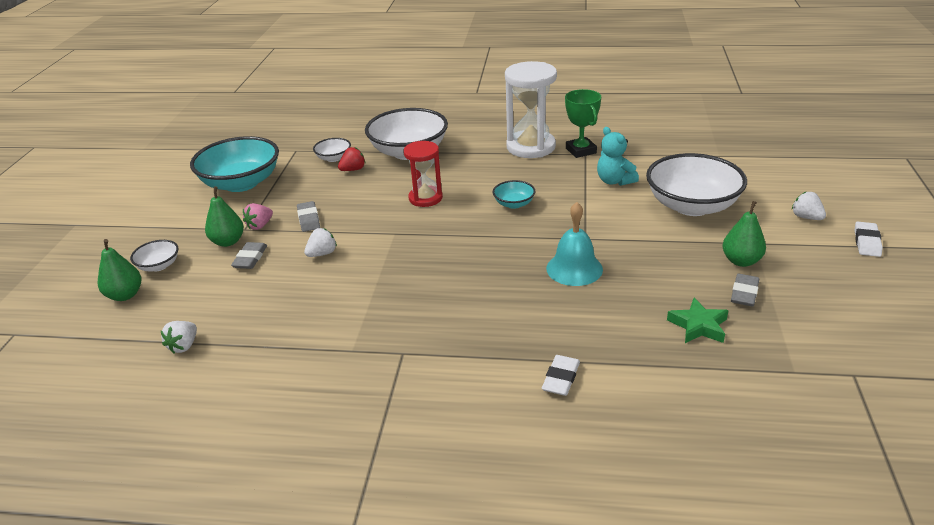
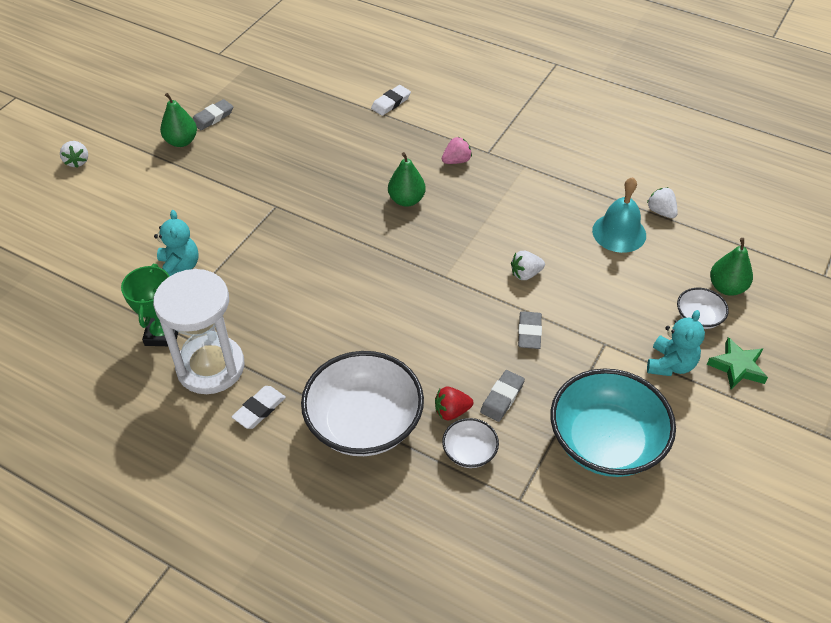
camera: 160 degrees left, 15 degrees up
white strawberry [161,321,197,353] -> white strawberry turned 75 degrees counterclockwise [647,187,678,218]
green pear [205,187,244,247] -> green pear moved to [388,152,426,207]
grey eraser [231,242,267,269] -> grey eraser moved to [480,370,525,422]
pink strawberry [243,203,273,230] -> pink strawberry moved to [442,137,472,164]
red hourglass [403,141,443,207] -> none
turquoise bowl [493,180,535,209] -> none
turquoise bell [546,202,603,286] -> turquoise bell moved to [592,177,646,253]
white bowl [646,153,747,216] -> none
green star [667,298,729,343] -> green star moved to [707,337,768,389]
white eraser [855,222,883,257] -> white eraser moved to [232,386,286,429]
none -> turquoise teddy bear [647,310,705,376]

